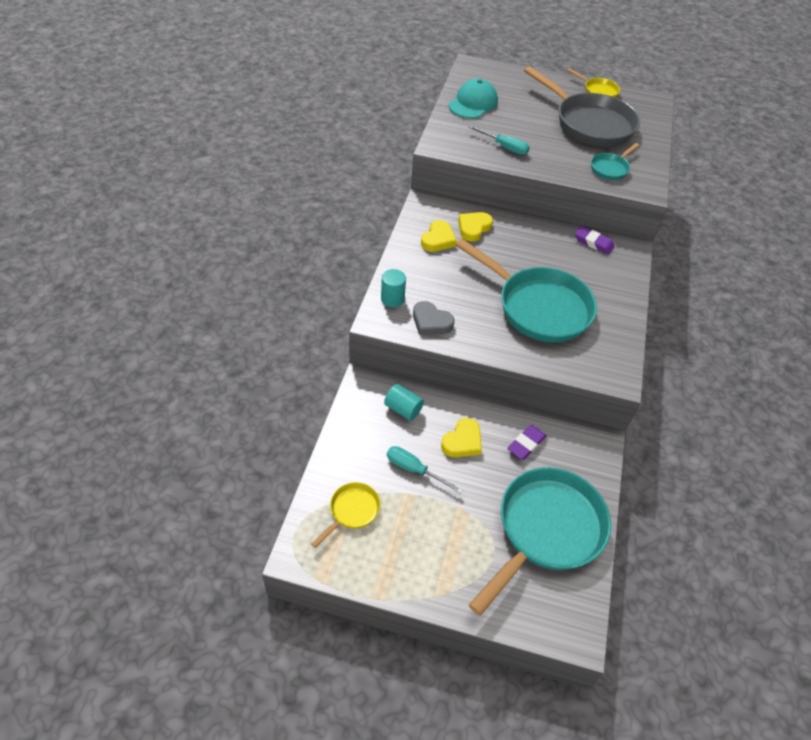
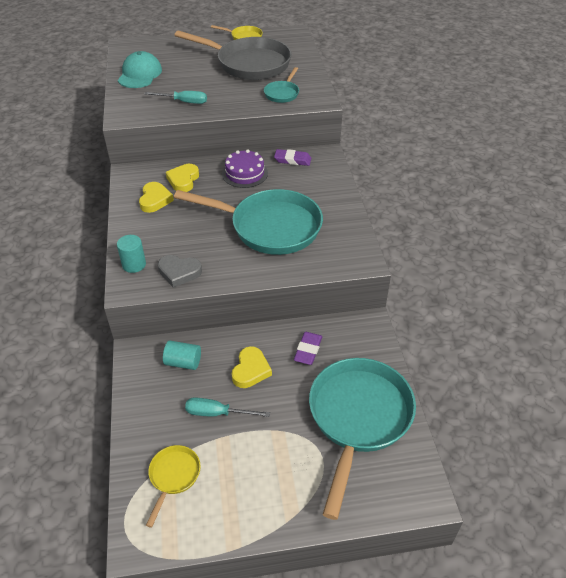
camera: 20 degrees left, 5 degrees down
none -> purple cake [222,150,268,188]

